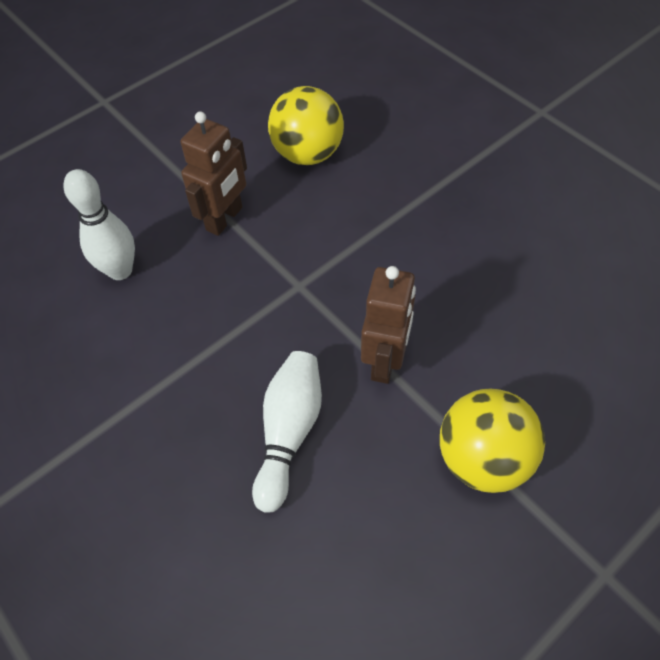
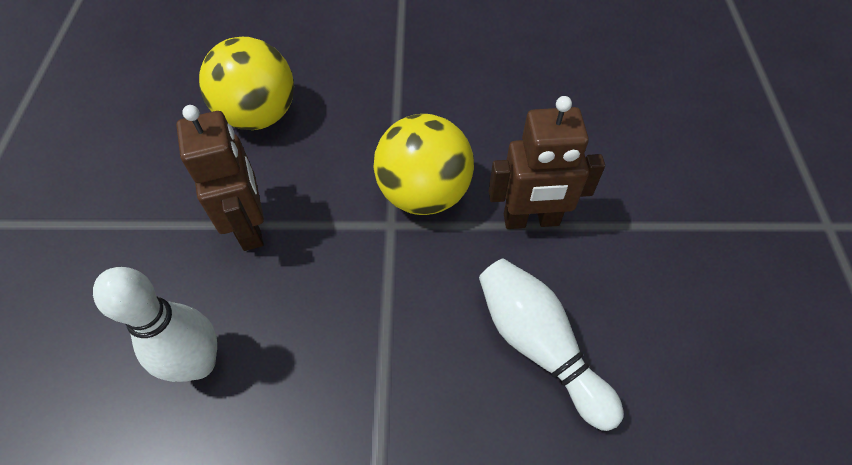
camera: 50 degrees left, 0 degrees up
brown robot [361,266,416,384] -> brown robot turned 120 degrees clockwise [488,96,605,229]
yellow ball [440,389,545,493] -> yellow ball moved to [373,114,474,215]

